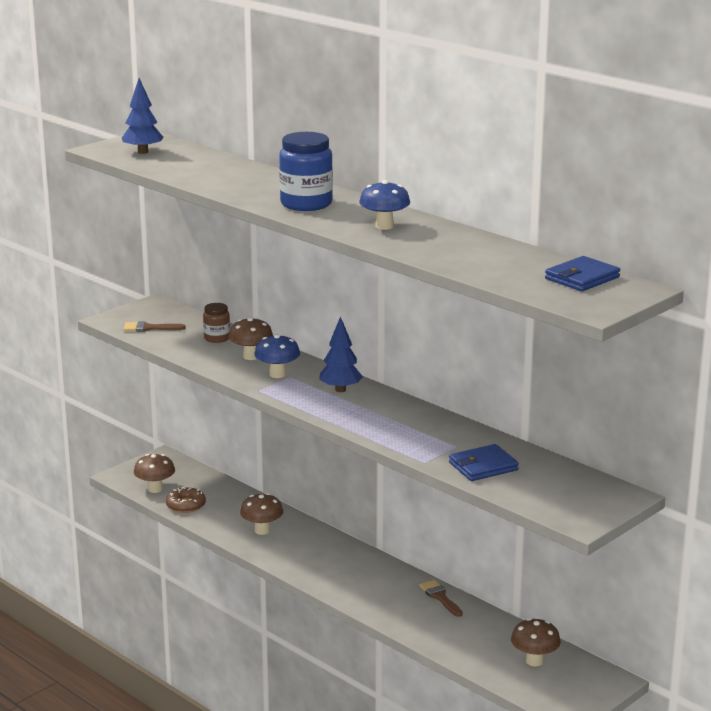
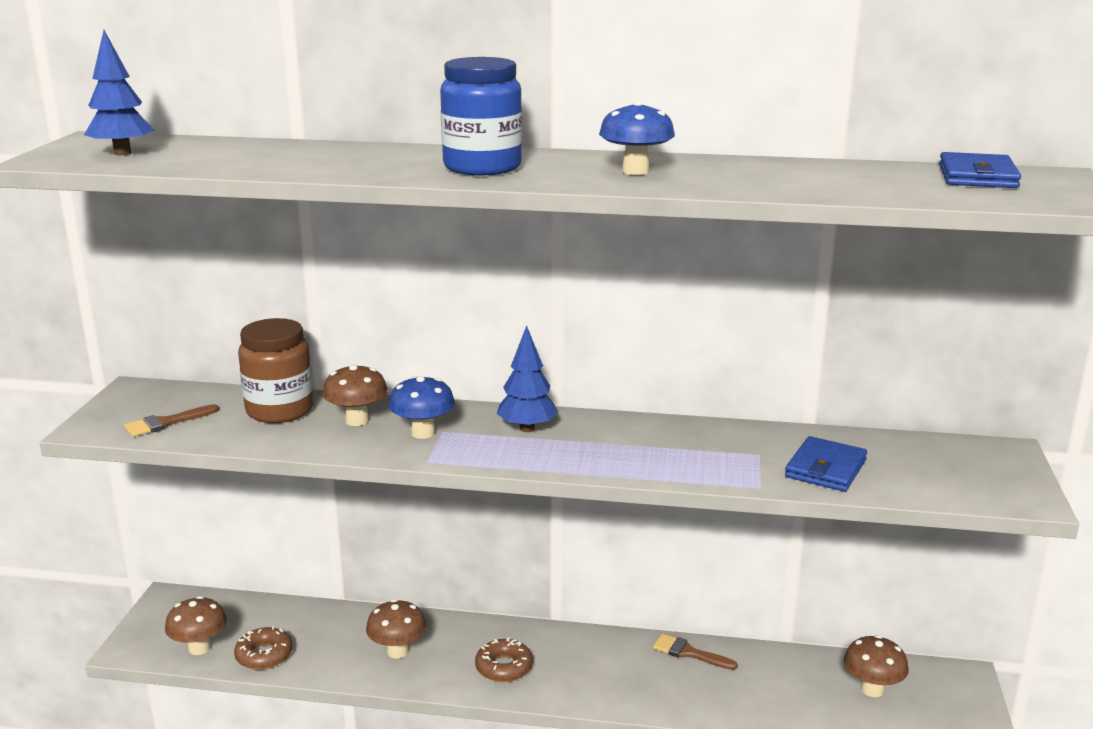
camera: 35 degrees left, 0 degrees up
brown jar [203,303,230,343] -> brown jar [238,318,314,423], size x1.78
none -> brown donut [475,637,533,682]

